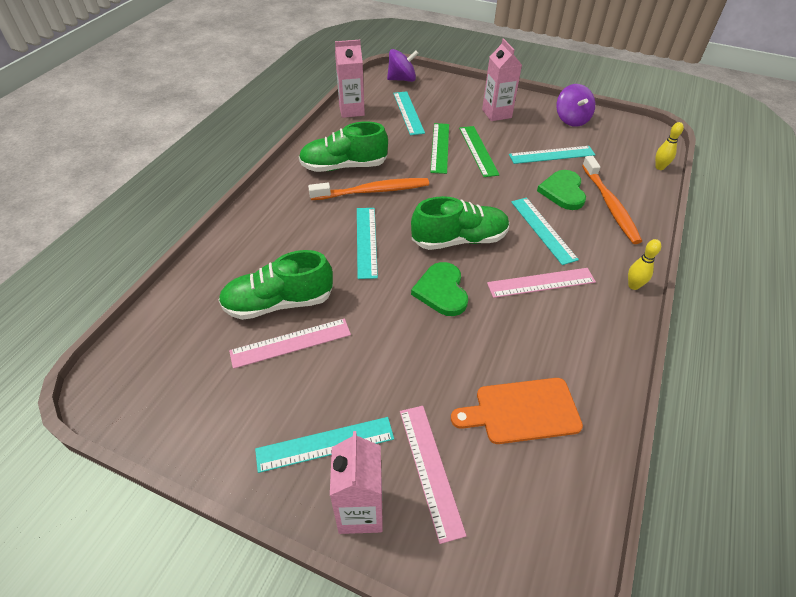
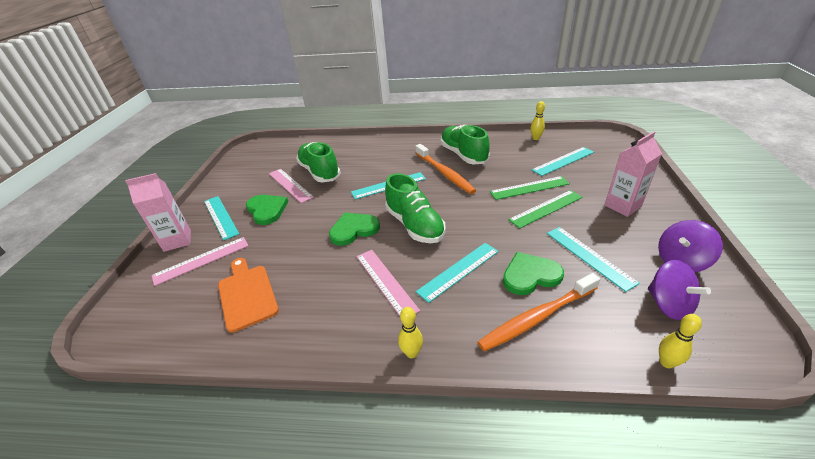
camera: 75 degrees right, 10 degrees down
pink carton [335,40,365,118] -> yellow bowling pin [530,101,545,140]
purple spinning top [387,49,419,82] -> purple spinning top moved to [648,260,711,320]
none -> green heart [246,195,288,225]

